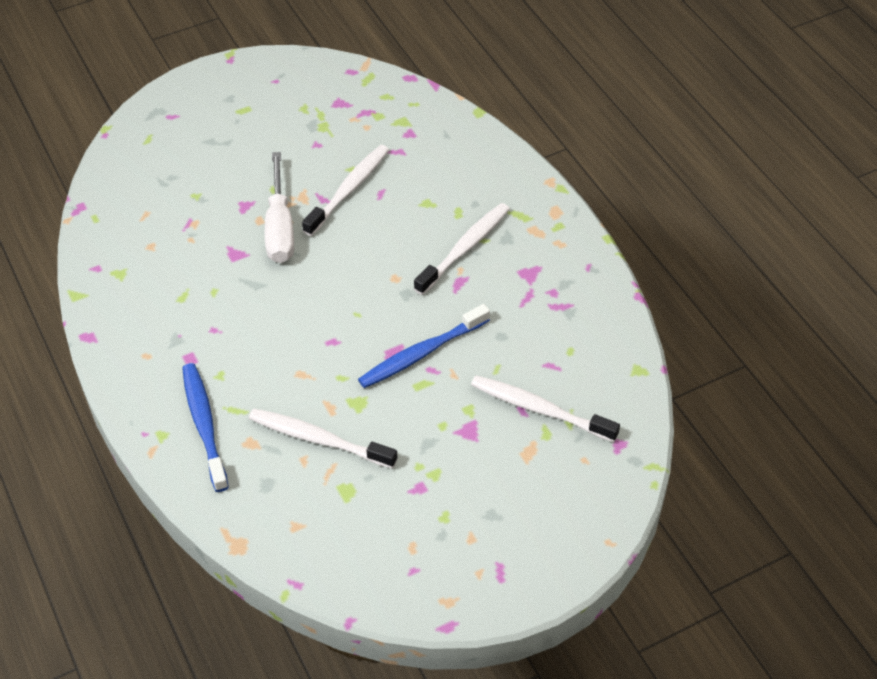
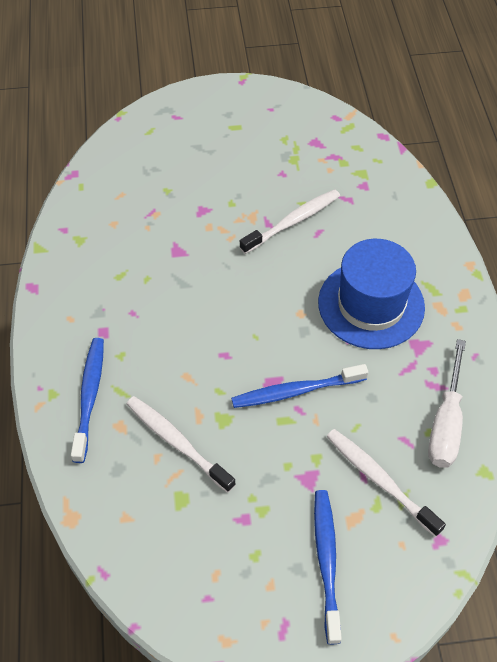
camera: 20 degrees right, 5 degrees up
white screwdriver [265,152,294,263] -> white screwdriver moved to [428,339,466,467]
white toothbrush [414,203,510,295] -> blue hat [318,239,425,349]
none -> blue toothbrush [314,490,342,644]

